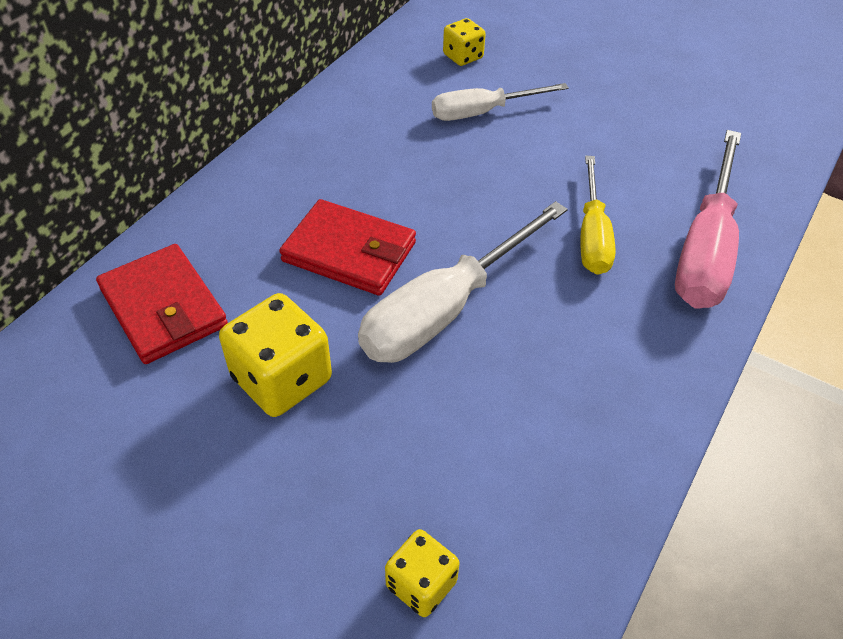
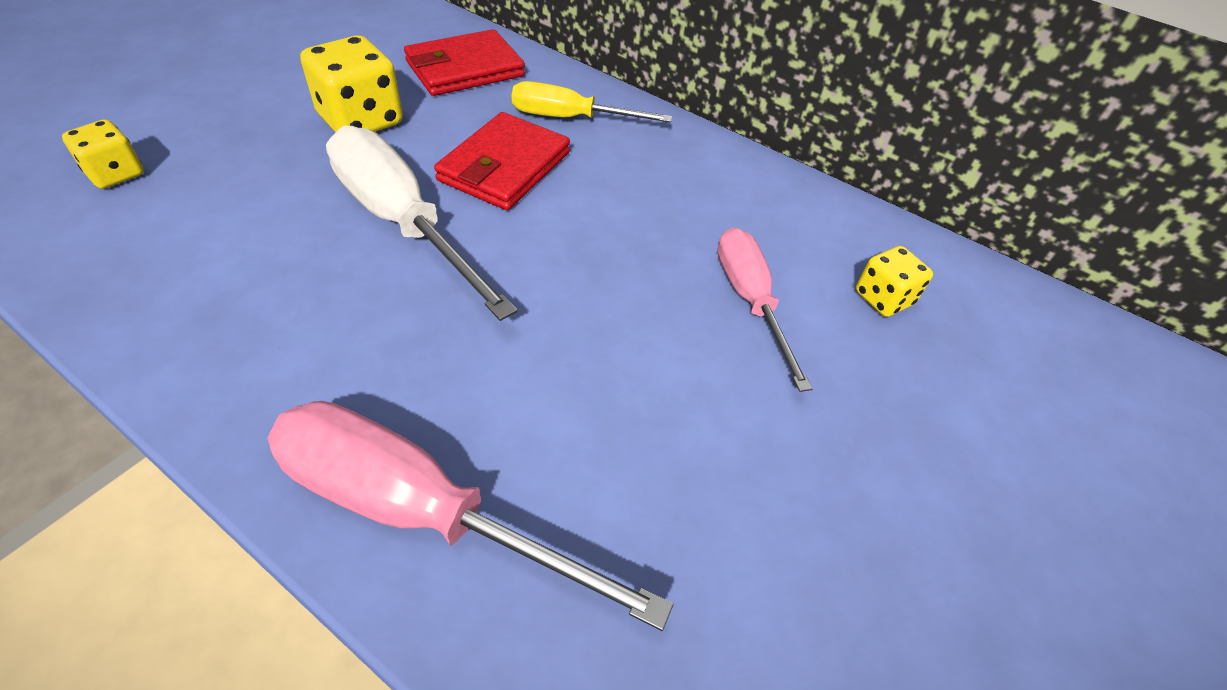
camera: 90 degrees right, 0 degrees up
white screwdriver [432,83,569,121] -> pink screwdriver [717,228,813,392]
yellow screwdriver [581,156,616,275] -> yellow screwdriver moved to [512,81,672,122]

